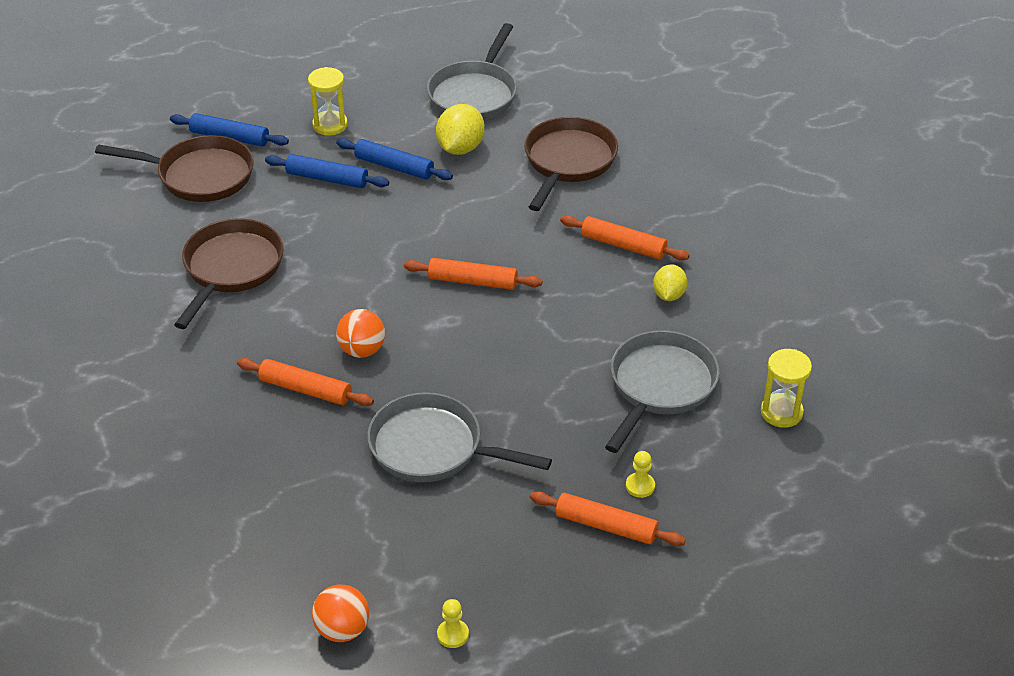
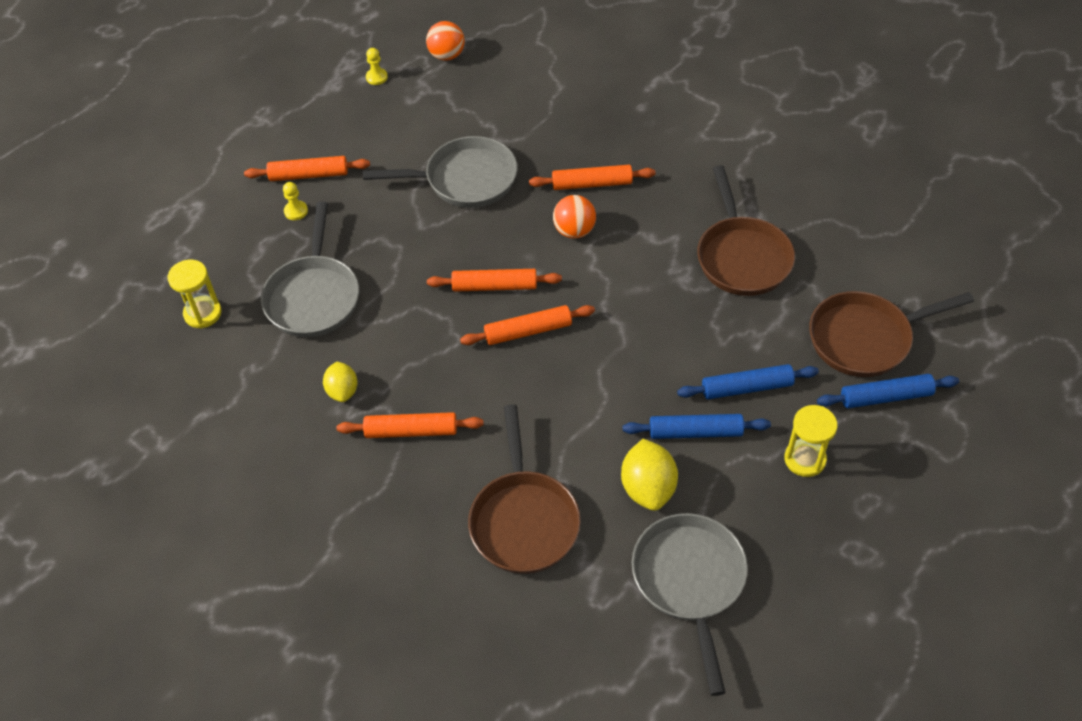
camera: 155 degrees right, 10 degrees up
none -> orange rolling pin [427,269,562,292]

